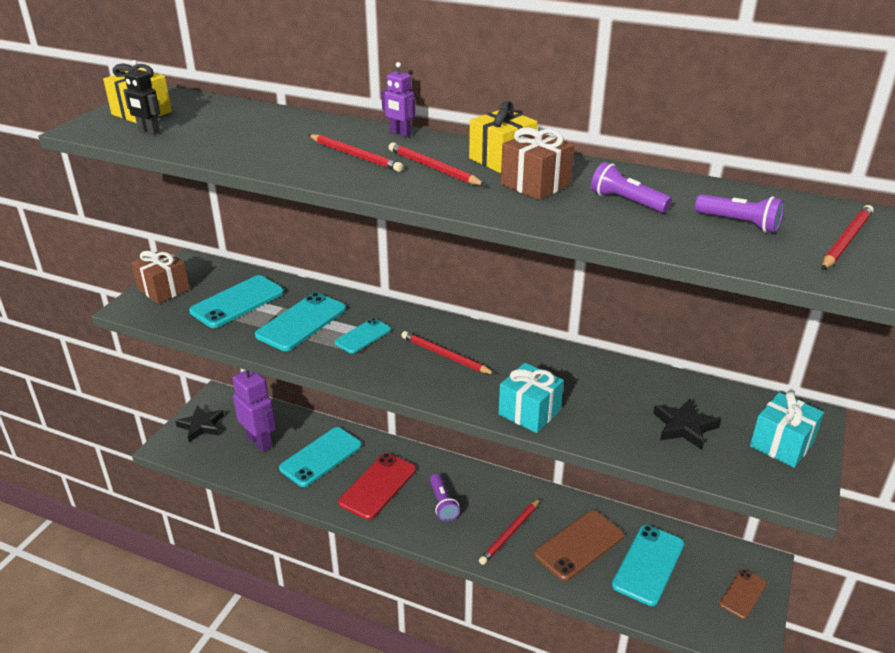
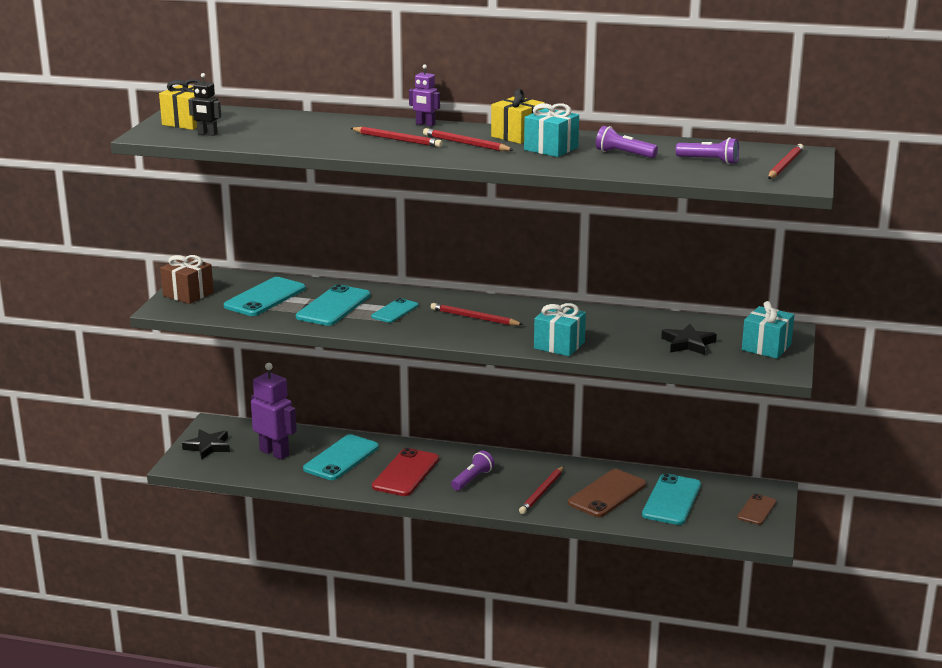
camera: 10 degrees left, 10 degrees down
purple flashlight [430,474,460,522] -> purple flashlight turned 120 degrees counterclockwise [451,450,494,491]
brown gift [501,127,574,200] -> turquoise gift [524,103,579,157]

